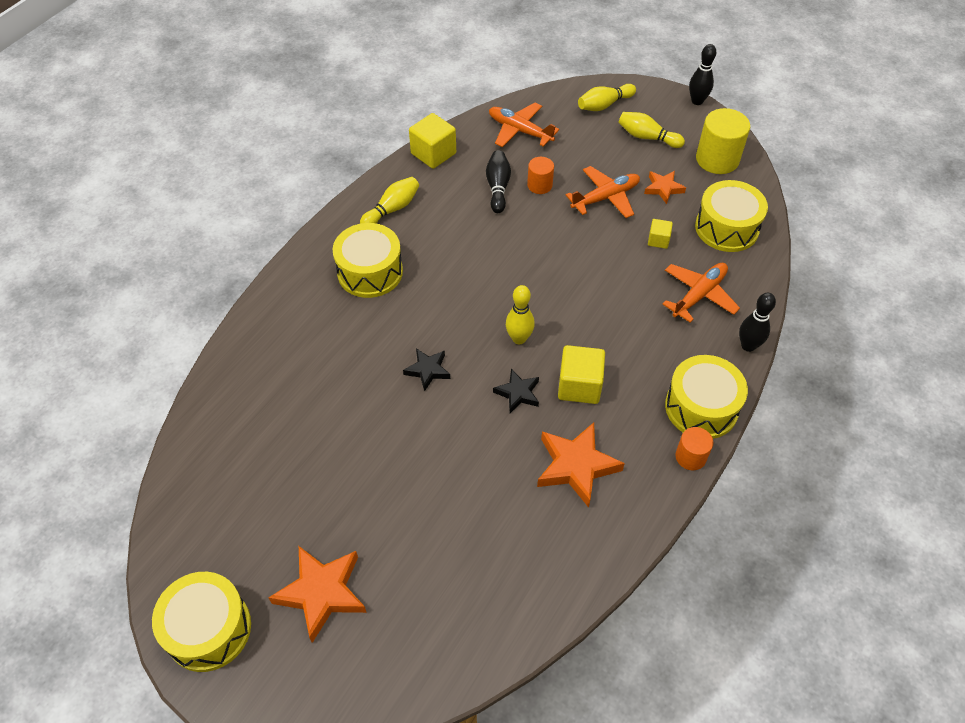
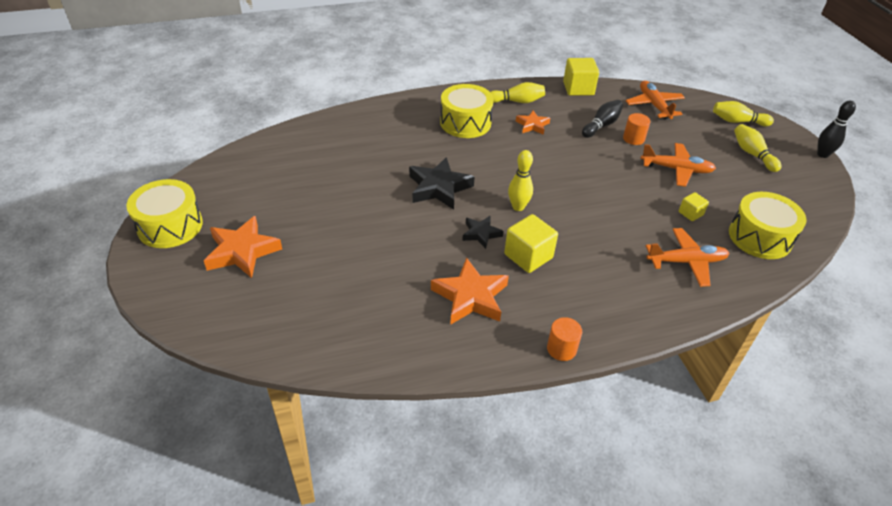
camera: 40 degrees right, 10 degrees down
black star [403,348,450,391] -> black star [409,157,475,209], size x1.74
orange star [644,171,686,204] -> orange star moved to [516,110,550,135]
yellow drum [665,355,748,439] -> none
yellow cylinder [696,108,750,174] -> none
black bowling pin [739,293,776,352] -> none

